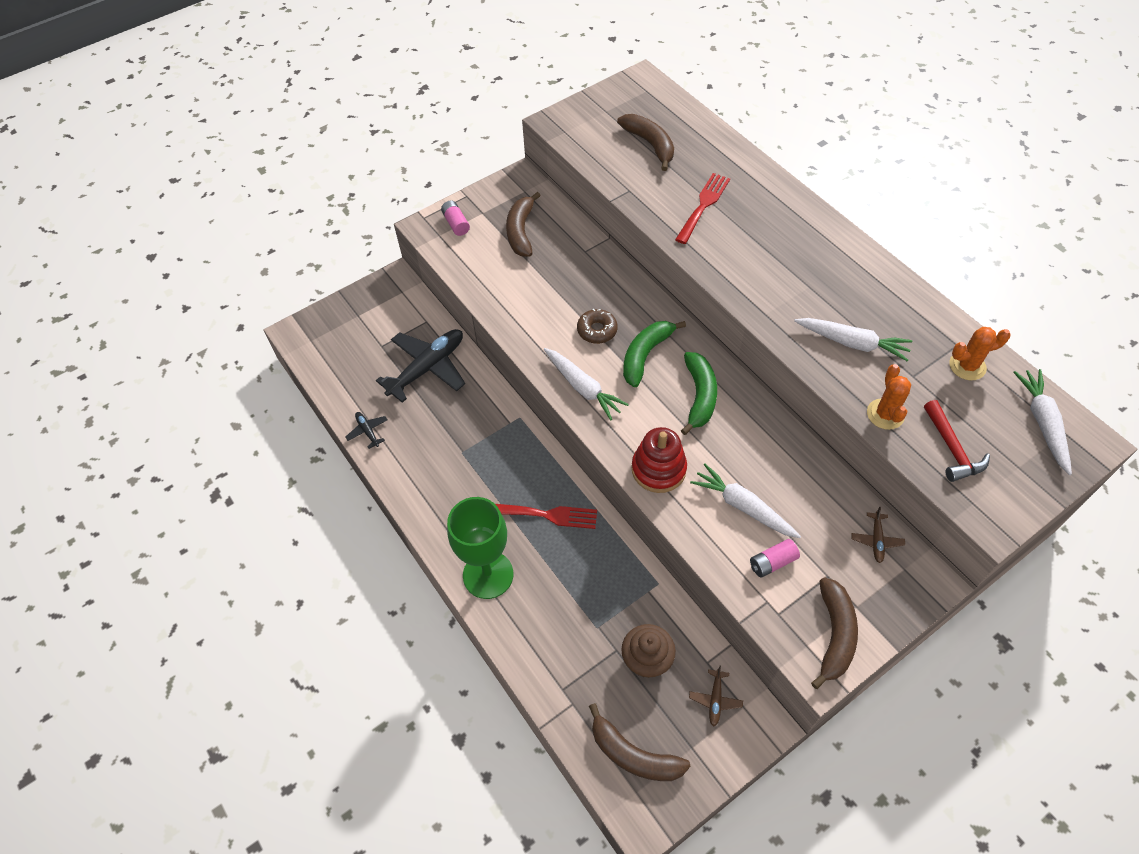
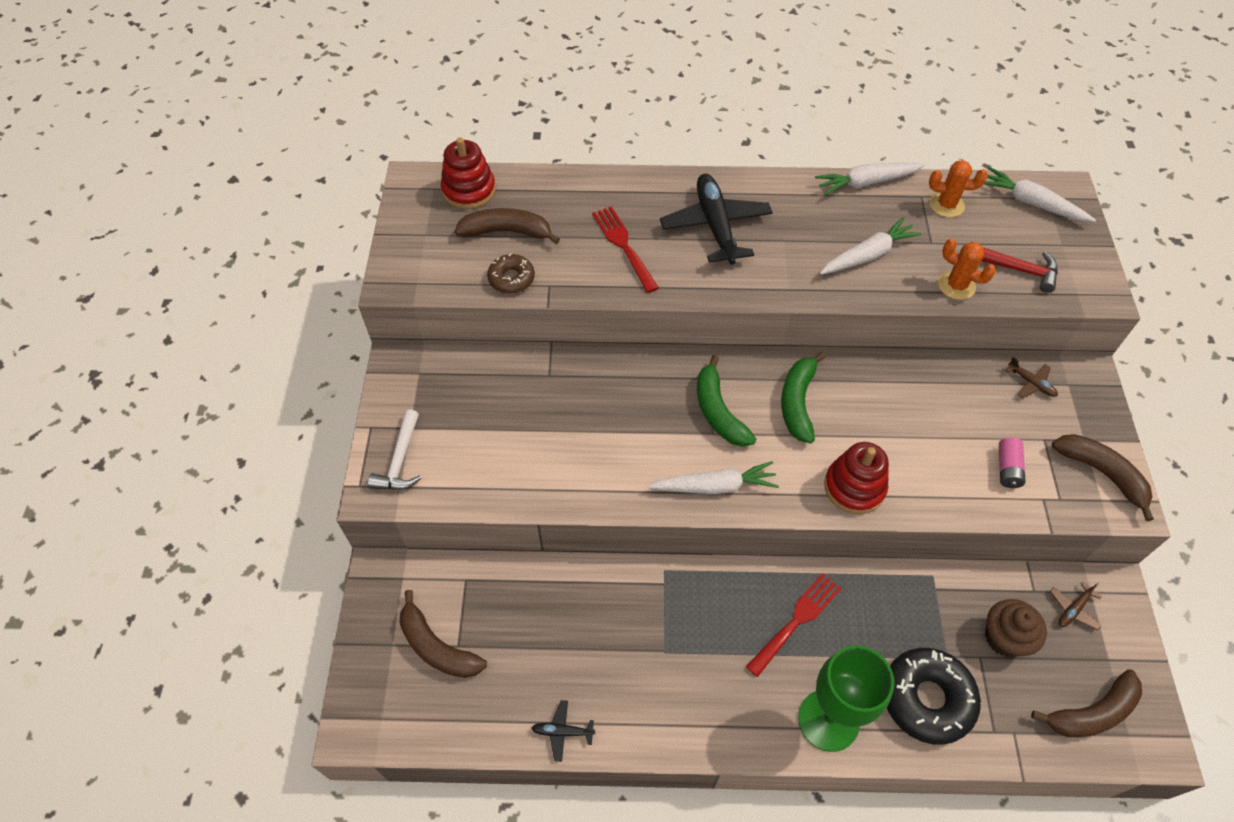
camera: 55 degrees left, 0 degrees up
black plane [376,329,465,403] -> black plane moved to [660,174,773,265]
pink battery [441,200,470,236] -> white hammer [368,409,421,490]
brown banana [506,192,541,257] -> brown banana moved to [399,590,487,678]
brown donut [577,309,618,344] -> brown donut moved to [487,253,535,294]
green banana [681,352,717,435] -> green banana turned 120 degrees counterclockwise [781,352,826,443]
brown plane [689,666,743,727] -> brown plane turned 90 degrees clockwise [1050,581,1102,630]
white carrot [690,463,801,538] -> white carrot moved to [815,163,925,195]
orange cactus [949,327,1011,380] -> orange cactus turned 75 degrees clockwise [929,160,988,217]
none -> red stacking toy [441,137,496,209]
none -> black donut [887,648,981,745]

